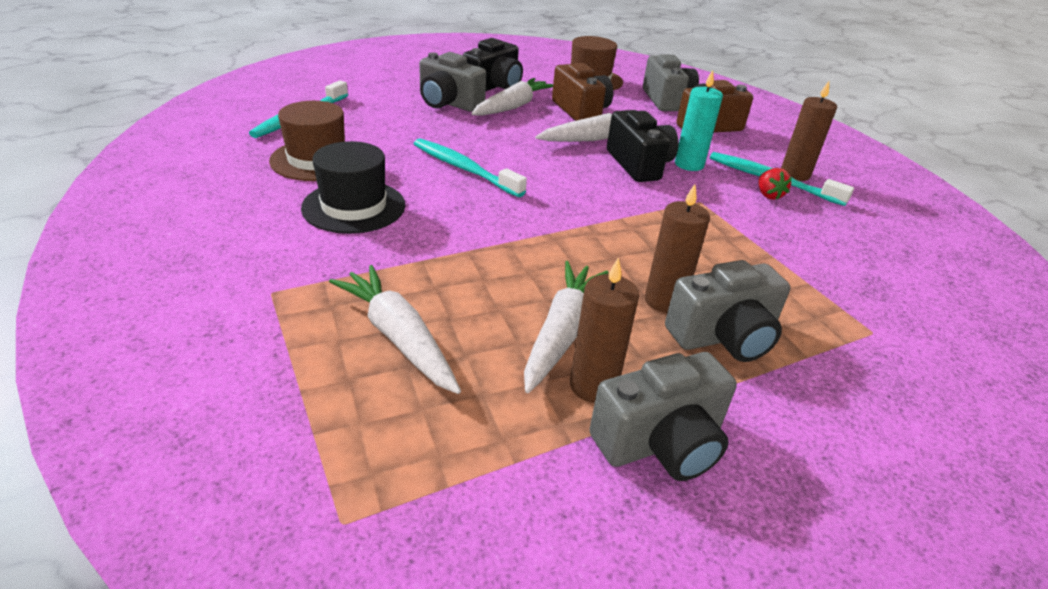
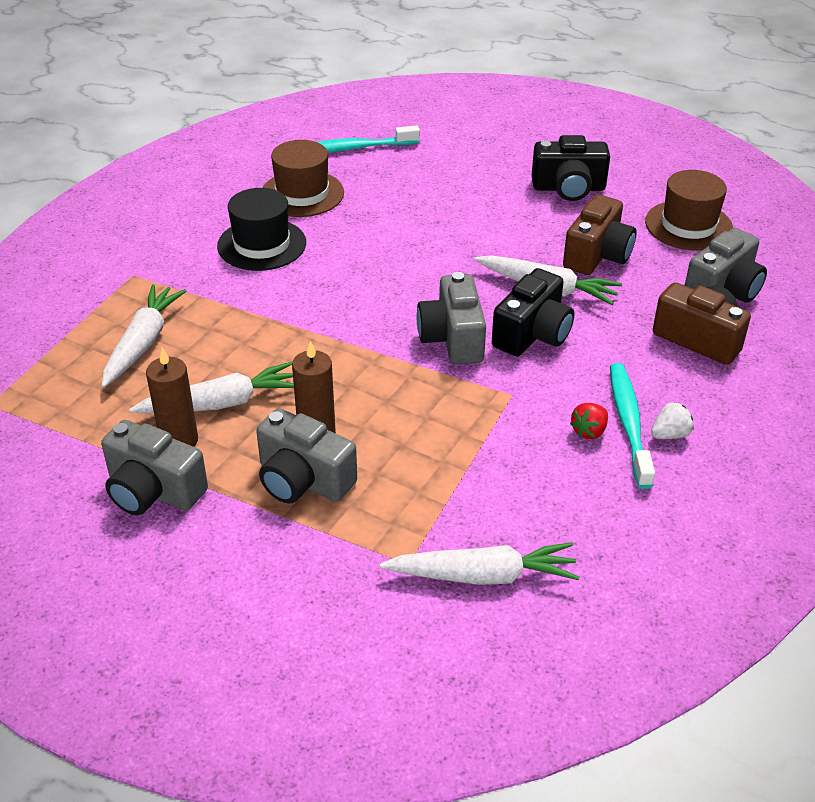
camera: 55 degrees right, 5 degrees up
turquoise toothbrush [414,138,527,197] -> none
grey camera [419,52,486,111] -> grey camera moved to [417,272,486,365]
white carrot [471,78,553,116] -> white carrot moved to [380,542,579,585]
turquoise candle [675,70,723,171] -> none
brown candle [781,81,837,181] -> white strawberry [651,401,694,439]

